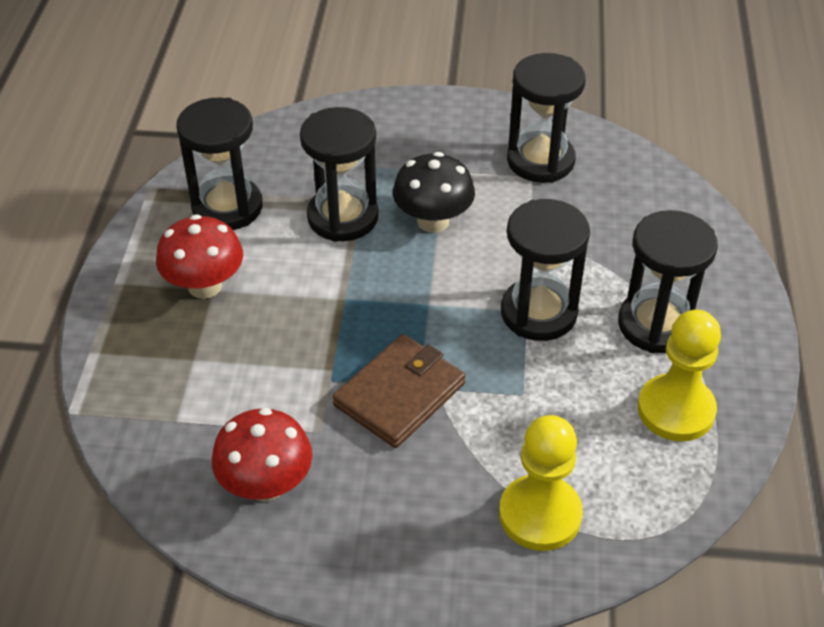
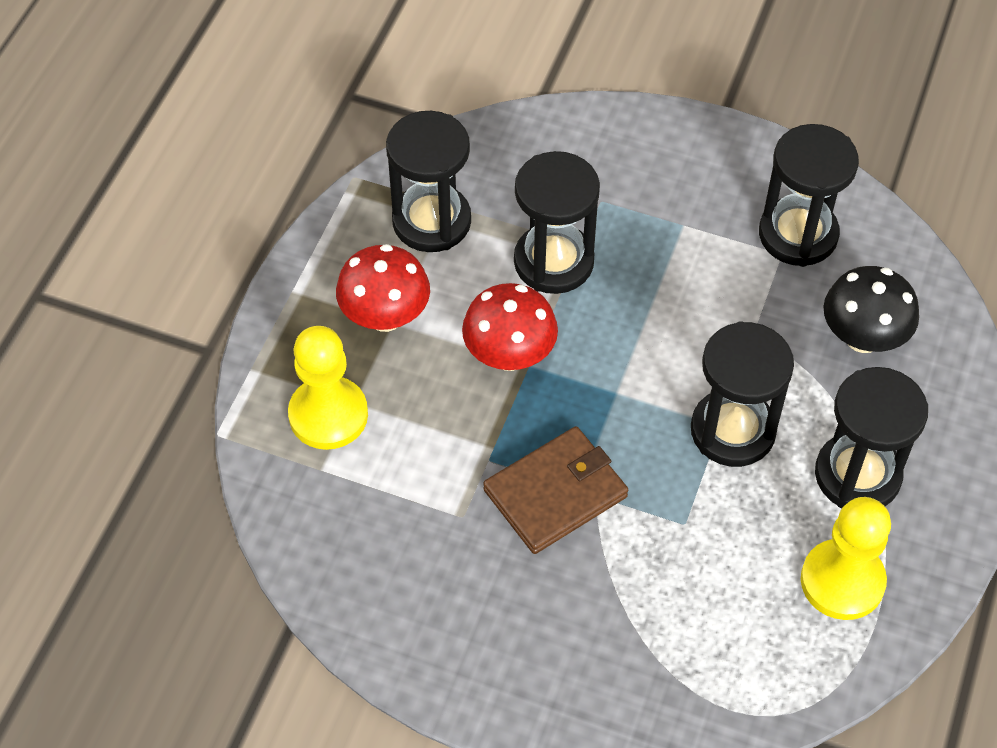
camera: 15 degrees right, 10 degrees up
red mushroom [212,408,312,502] -> red mushroom moved to [462,283,558,371]
black mushroom [393,152,475,233] -> black mushroom moved to [824,266,919,353]
yellow pawn [499,415,583,551] -> yellow pawn moved to [288,326,368,450]

